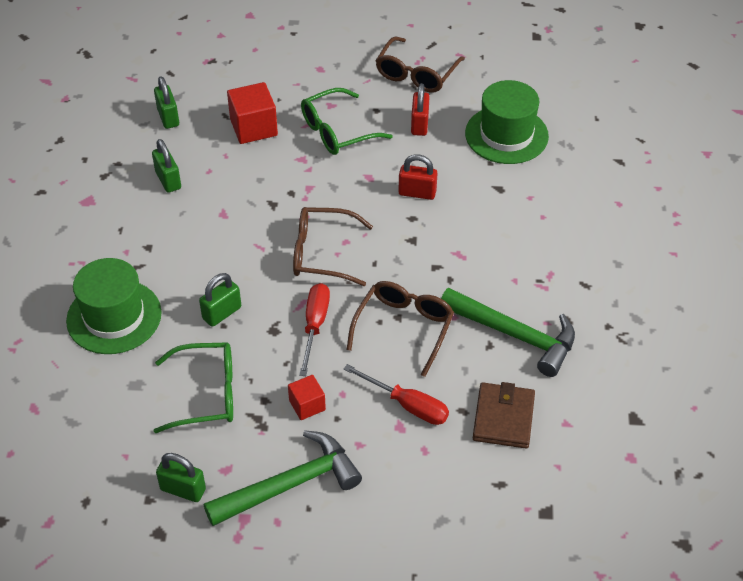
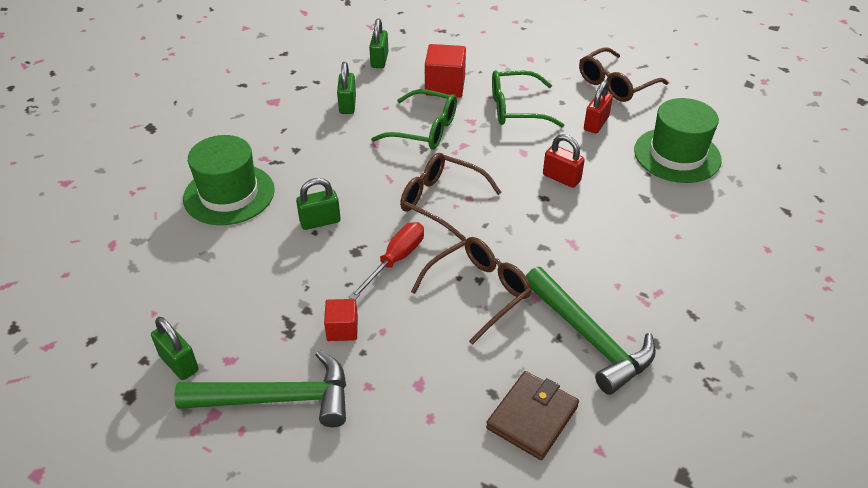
camera: 25 degrees right, 5 degrees down
green glasses [154,342,233,433] -> green glasses moved to [371,89,457,150]
red screwdriver [344,364,449,425] -> none

